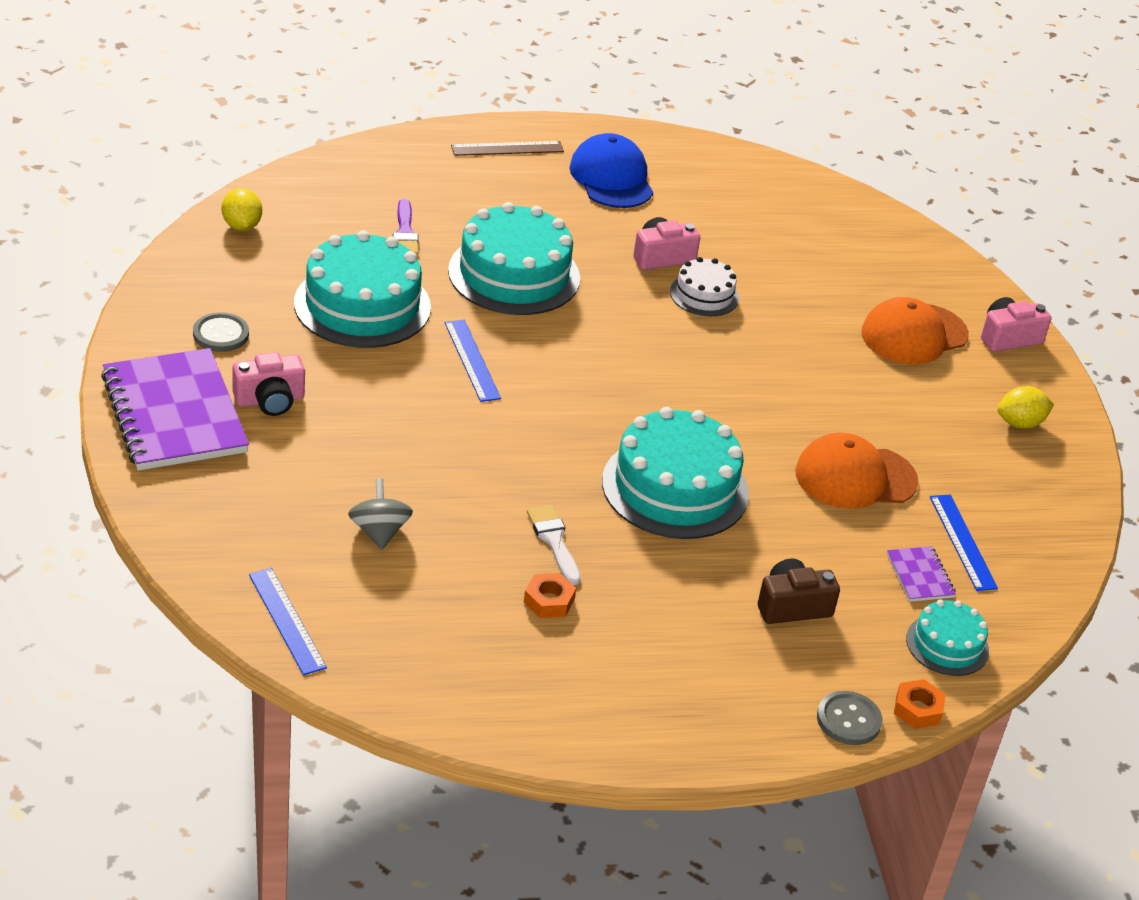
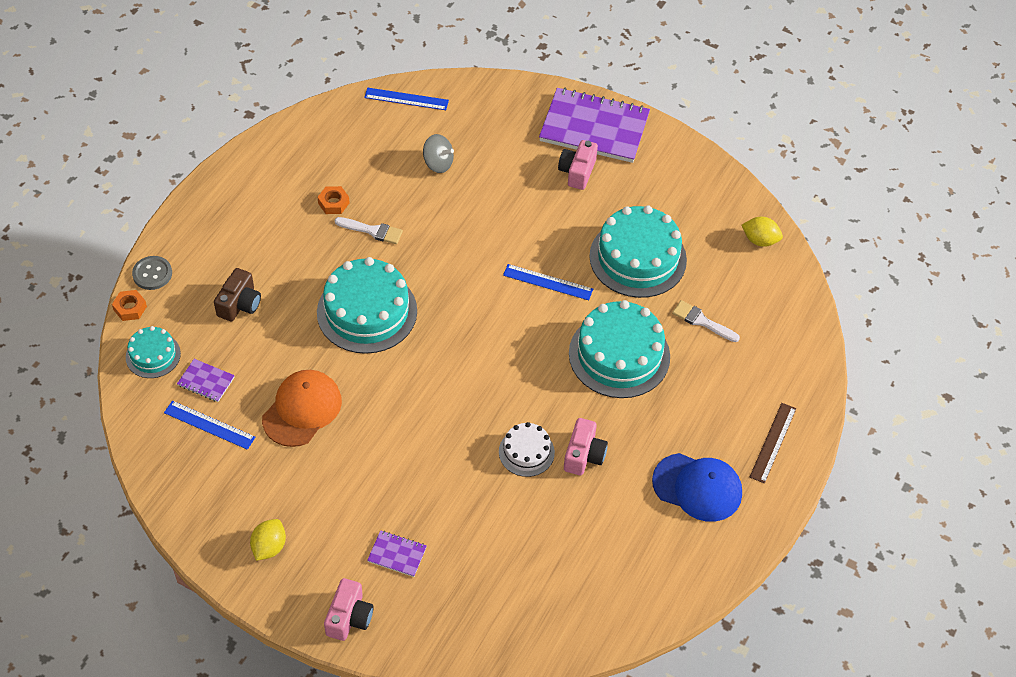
camera: 130 degrees right, 15 degrees up
grey button [193,312,249,352] -> none
purple brush [393,199,419,255] -> white brush [672,300,740,342]
orange cap [861,297,969,364] -> purple notebook [367,530,427,577]

